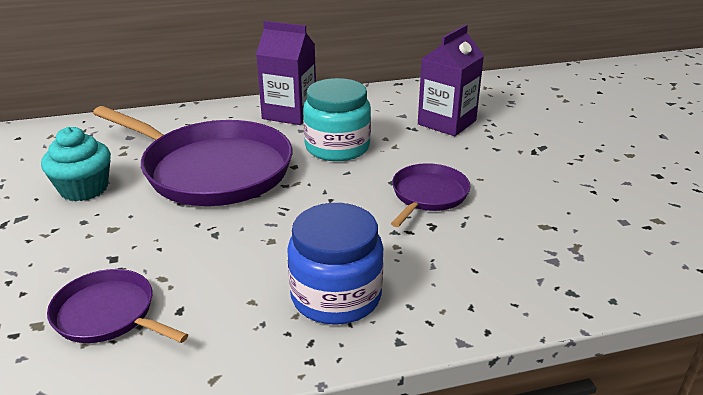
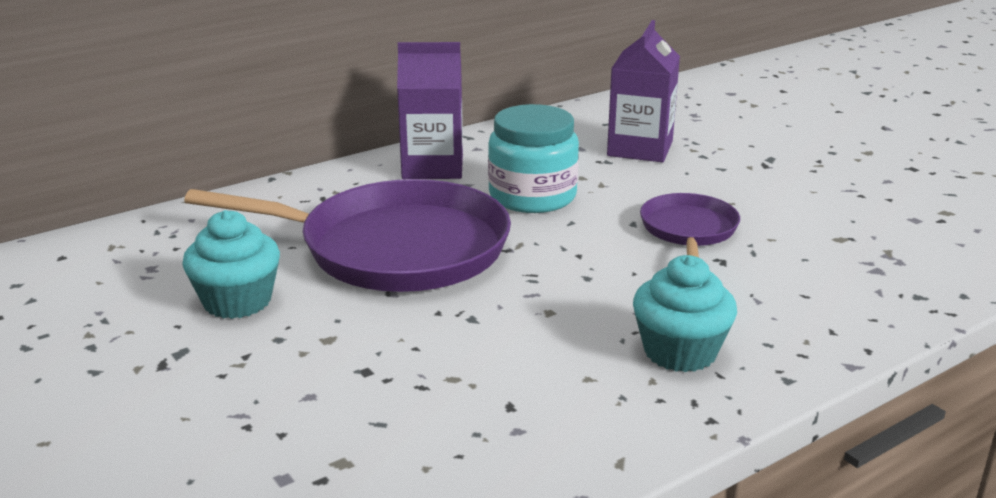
camera: 20 degrees left, 5 degrees down
purple pan [47,269,188,343] -> none
blue jar [287,203,384,325] -> turquoise cupcake [633,255,737,372]

